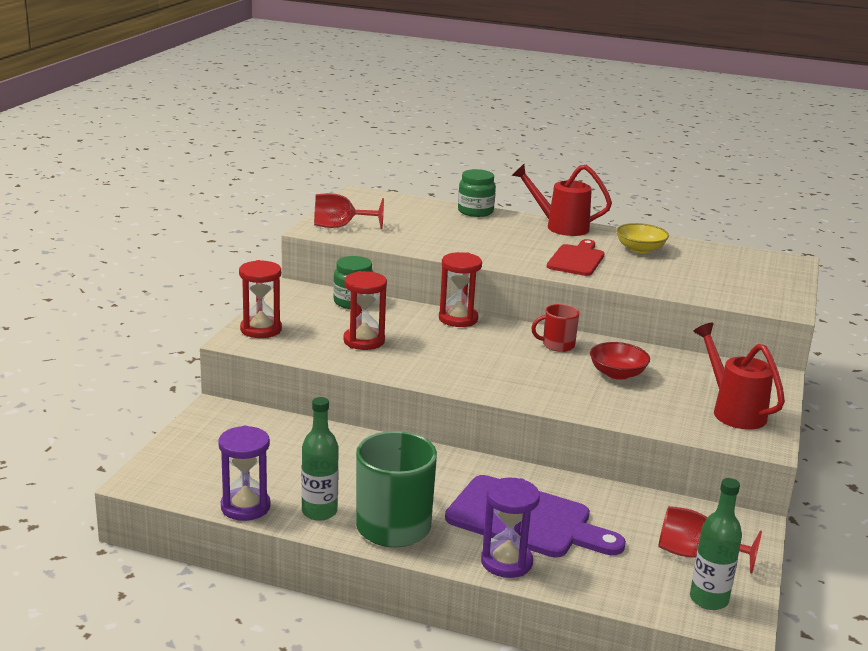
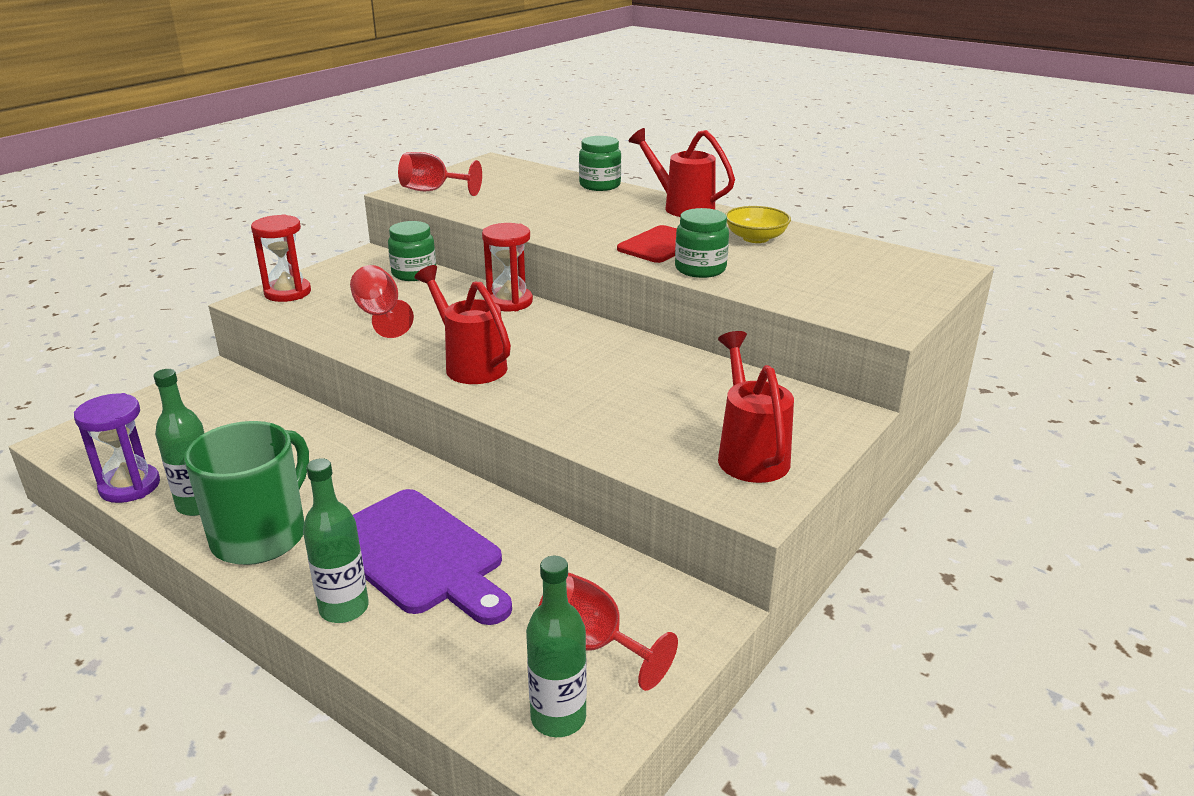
camera: 20 degrees right, 5 degrees up
red hourglass [343,271,387,350] -> red goblet [350,265,414,338]
purple hourglass [481,478,540,578] -> green bottle [303,458,369,623]
red mug [531,304,579,352] -> none
red bowl [590,342,650,380] -> none
none -> red watering can [414,265,511,384]
none -> green jar [675,208,729,278]

